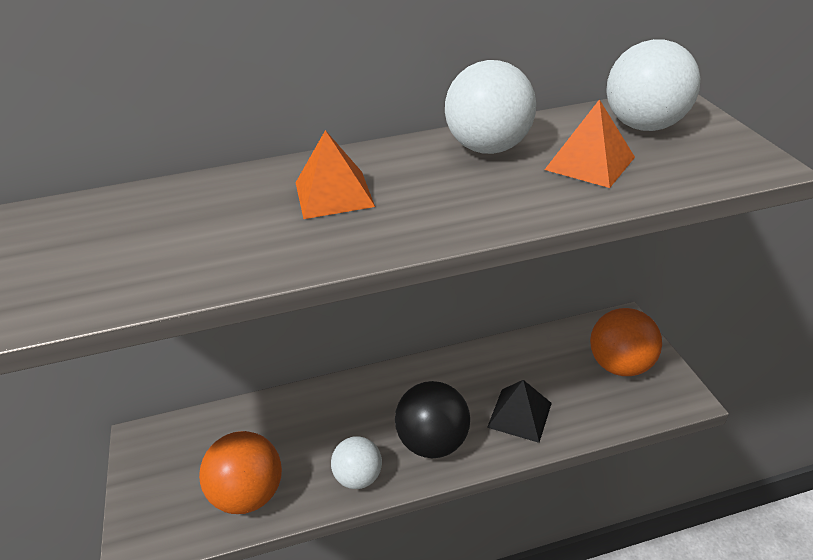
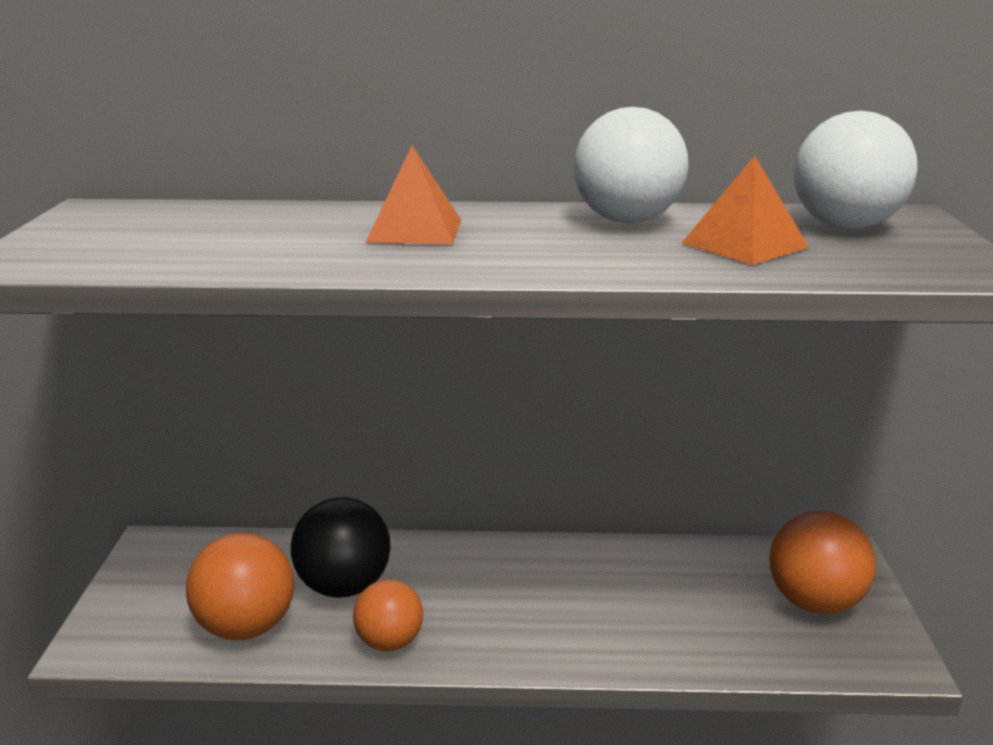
camera: 15 degrees right, 15 degrees down
white ball [331,436,382,489] -> orange ball [353,580,423,651]
black ball [395,381,470,458] -> black ball moved to [291,497,390,598]
black pyramid [487,380,552,443] -> none

